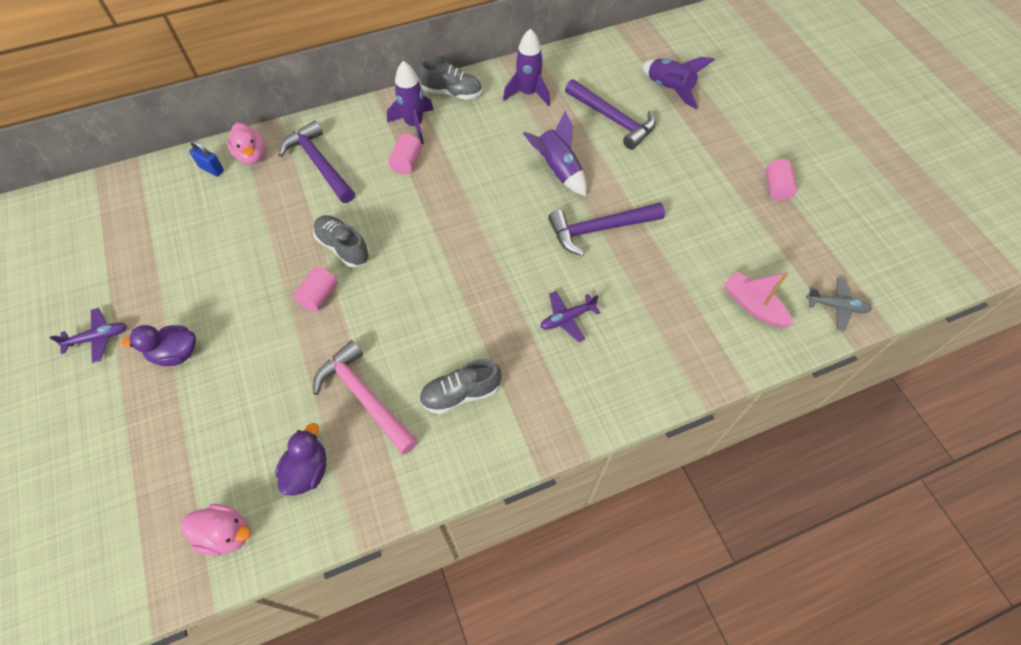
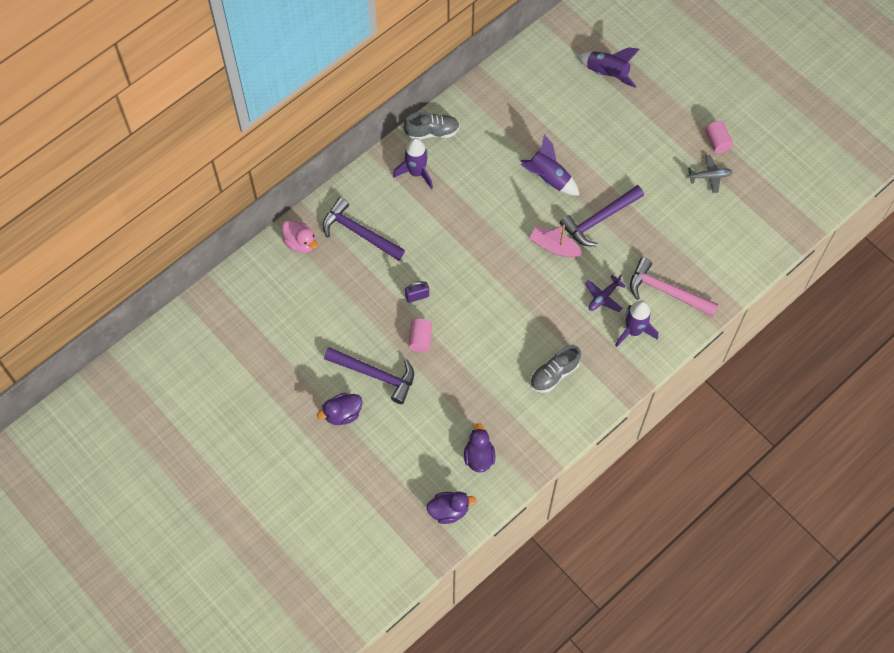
camera: 20 degrees left, 5 degrees up
purple plane [50,308,127,363] -> none
pink duck [181,504,250,556] -> purple duck [426,492,476,524]
blue padlock [189,140,224,177] -> none
grey shoe [313,215,370,268] -> purple padlock [405,281,429,303]
pink hammer [313,340,418,454] -> pink hammer moved to [630,257,719,316]
pink cylinder [388,134,422,174] -> none
purple rocket [503,29,550,106] -> purple rocket moved to [615,301,658,347]
purple hammer [565,79,656,150] -> purple hammer moved to [324,347,414,404]
pink boat [724,272,793,328] -> pink boat moved to [529,225,583,258]
grey plane [806,278,872,331] -> grey plane moved to [688,155,733,194]

